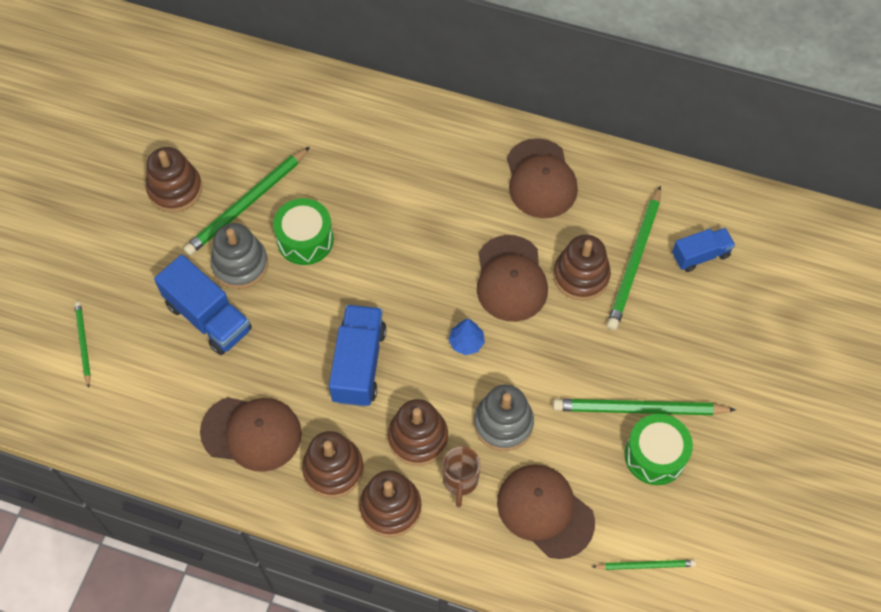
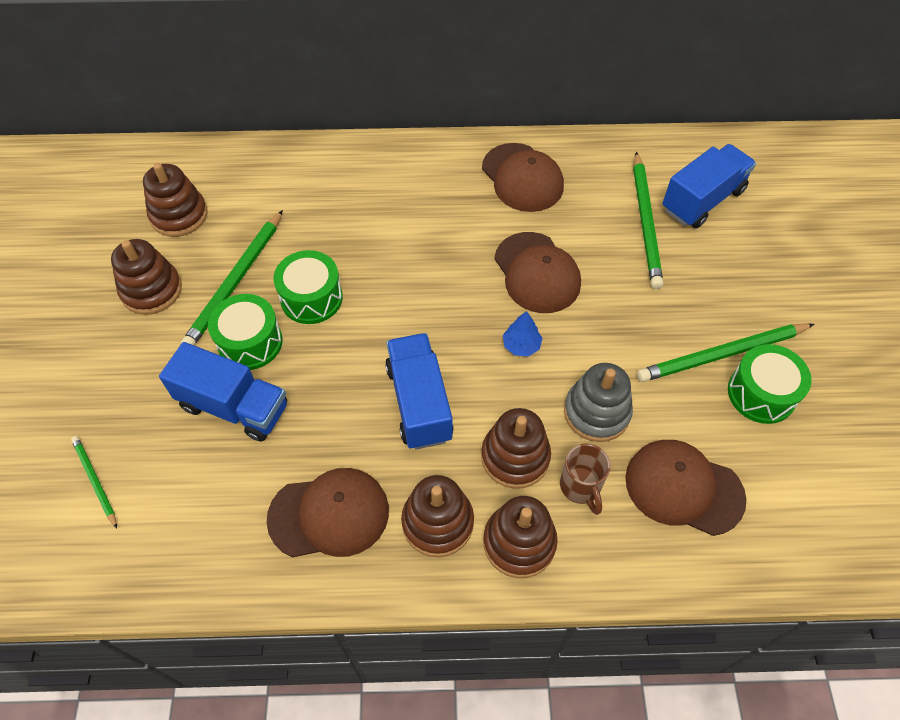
camera: 20 degrees left, 5 degrees down
grey stacking toy [210,223,268,289] -> green drum [208,294,283,370]
brown stacking toy [553,235,611,301] -> brown stacking toy moved to [143,163,207,237]
green pencil [592,560,696,570] -> none
blue truck [672,228,735,272] -> blue truck [662,144,756,228], size x1.62

